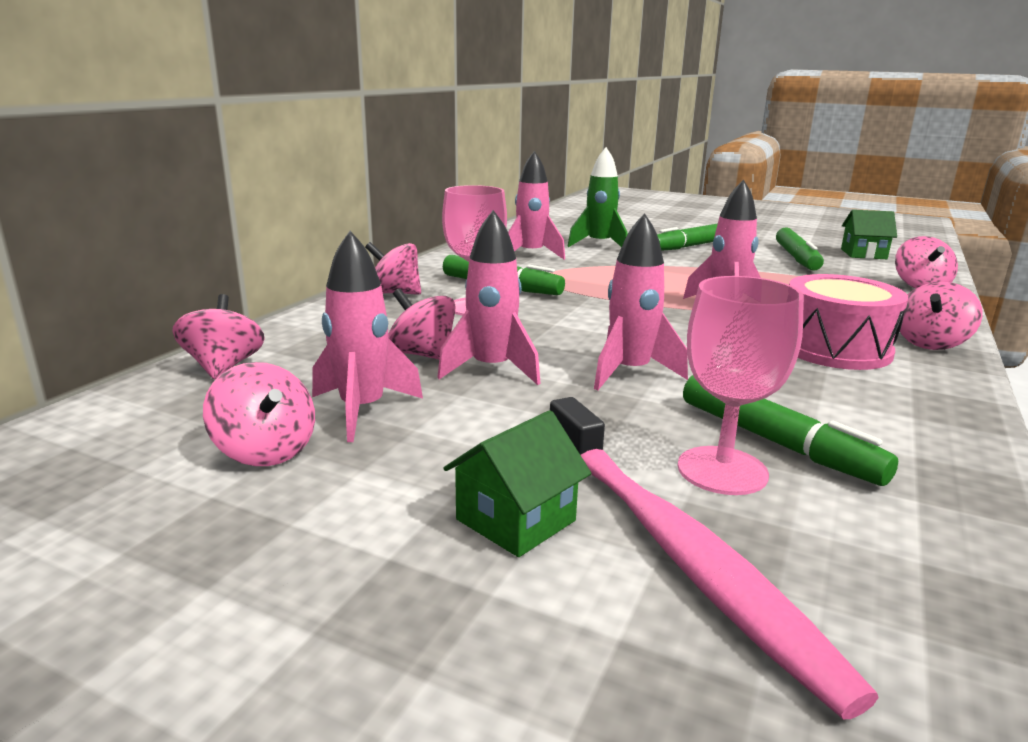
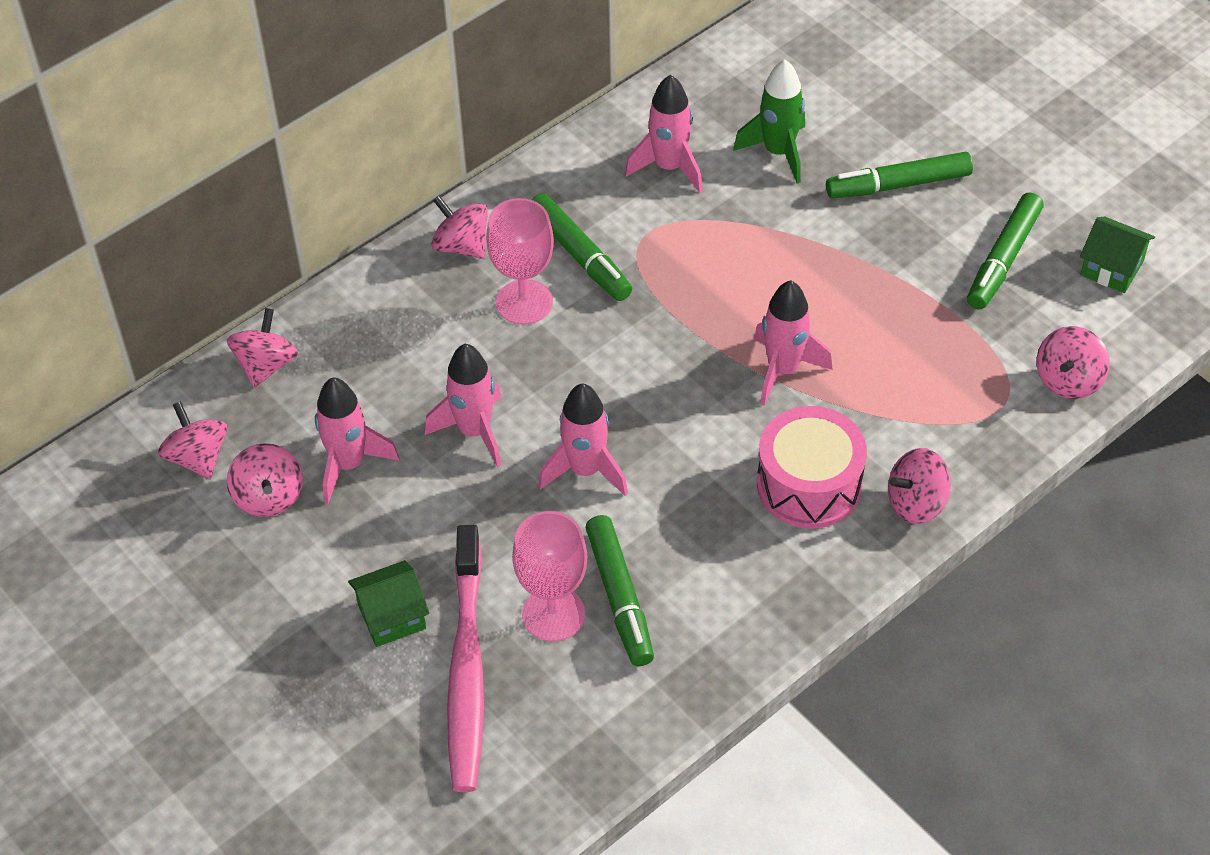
camera: 25 degrees right, 30 degrees up
pink spinning top [388,288,456,360] -> pink spinning top moved to [158,401,228,479]

